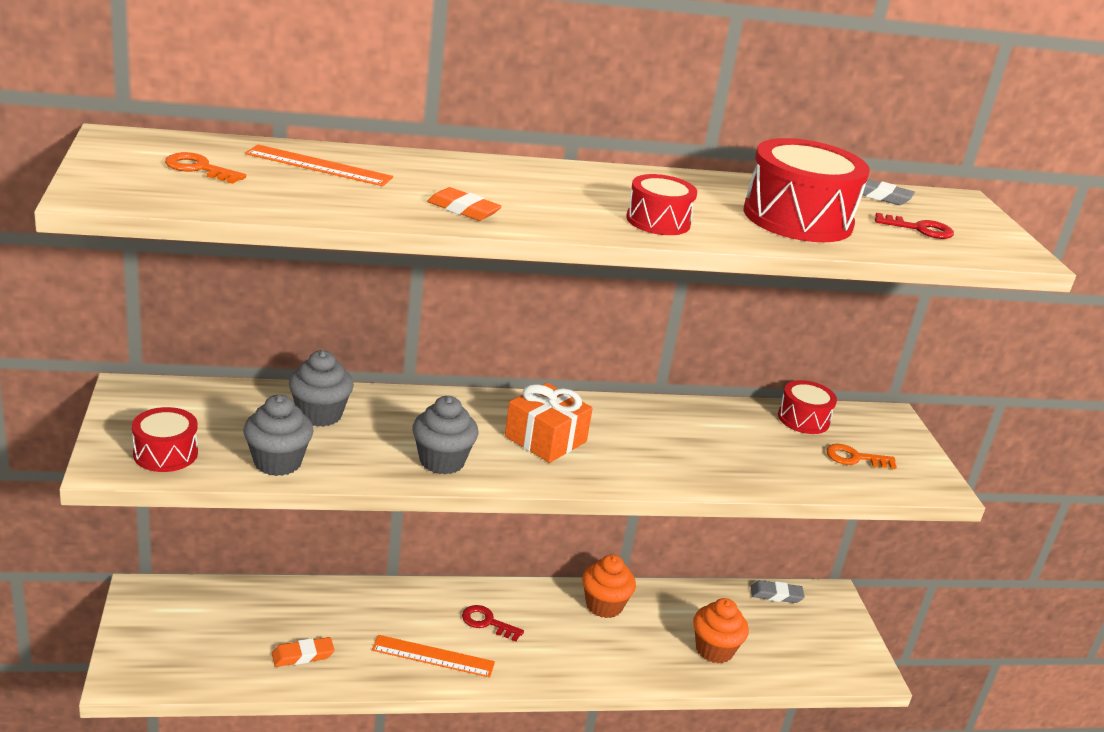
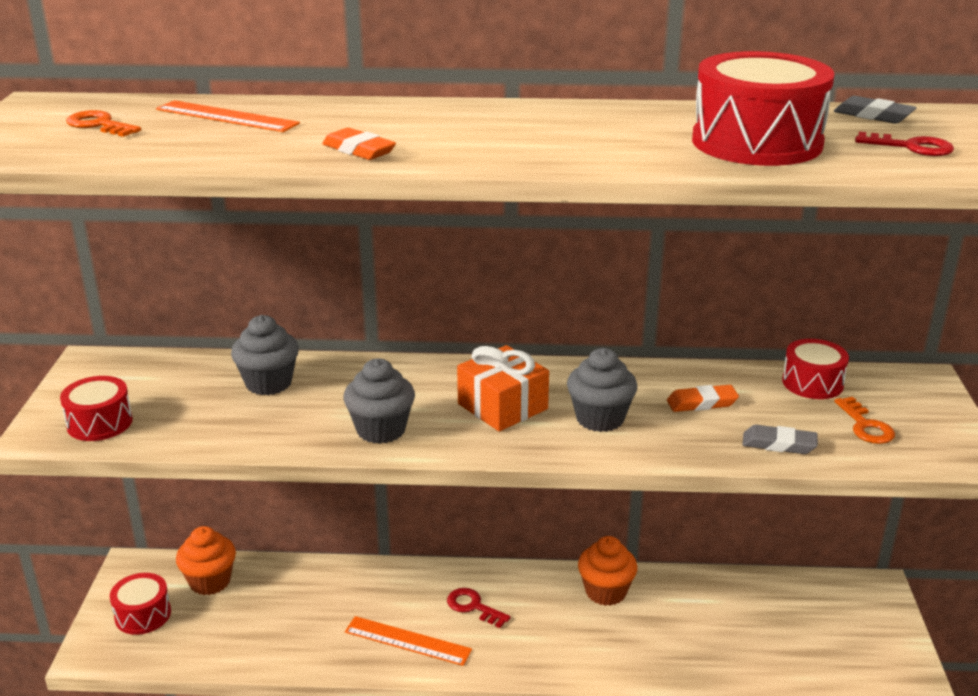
camera: 15 degrees right, 0 degrees up
grey cupcake [243,395,313,476] -> grey cupcake moved to [567,348,637,432]
orange eraser [272,637,334,667] -> orange eraser moved to [667,385,739,412]
red drum [626,174,697,235] -> red drum moved to [110,573,171,635]
orange cupcake [693,598,749,664] -> orange cupcake moved to [176,526,236,595]
grey eraser [750,580,805,603] -> grey eraser moved to [742,425,818,454]
orange key [826,444,897,469] -> orange key turned 120 degrees counterclockwise [834,397,895,444]

